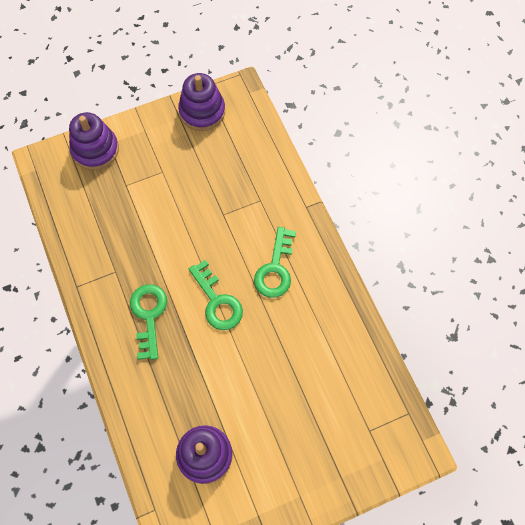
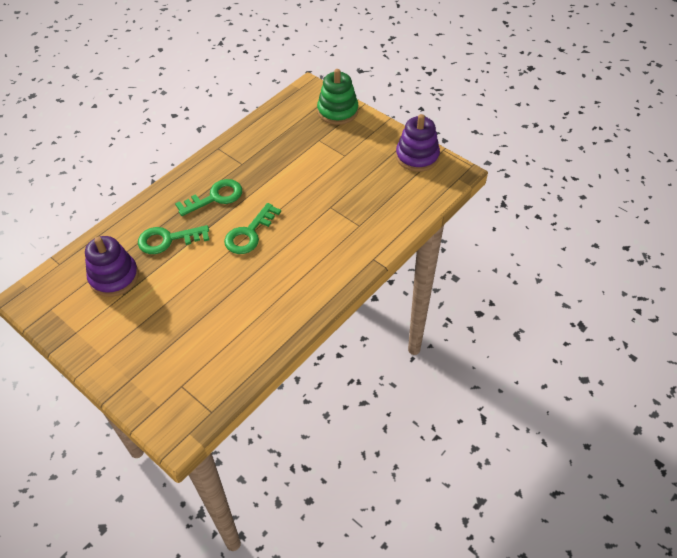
camera: 65 degrees right, 15 degrees down
purple stacking toy [69,112,119,170] -> green stacking toy [317,69,358,125]
green key [254,227,296,298] -> green key moved to [138,225,209,254]

